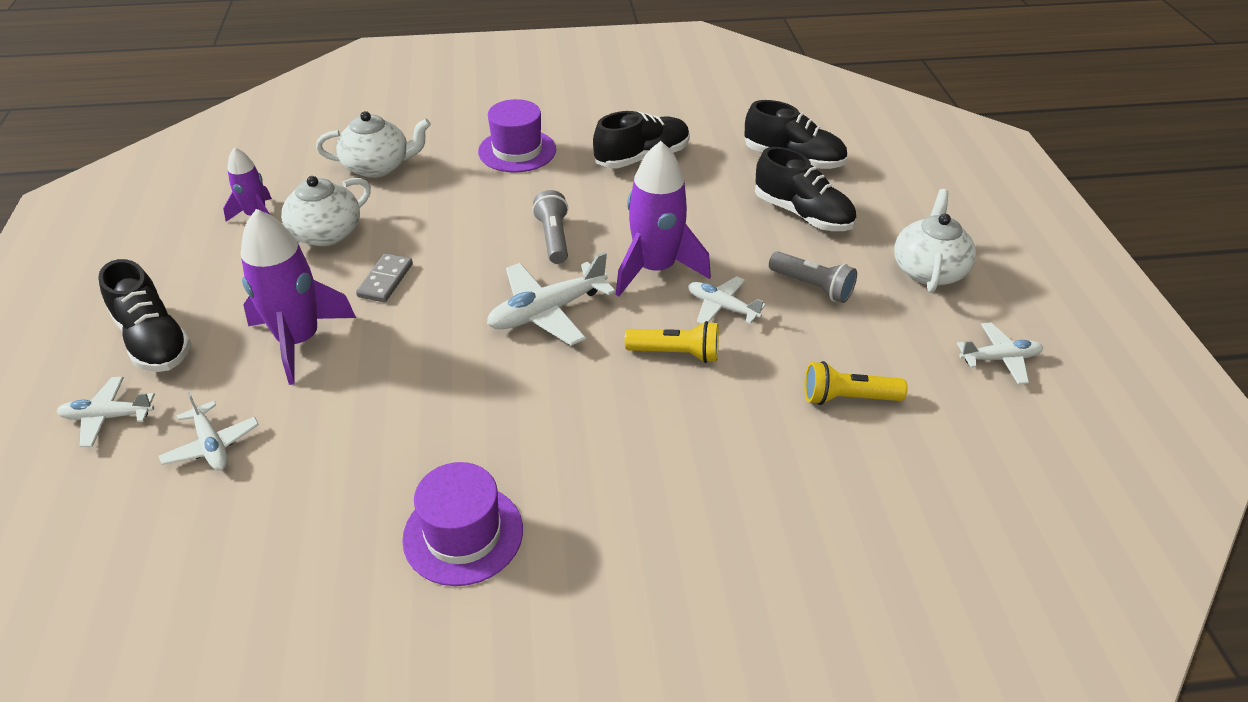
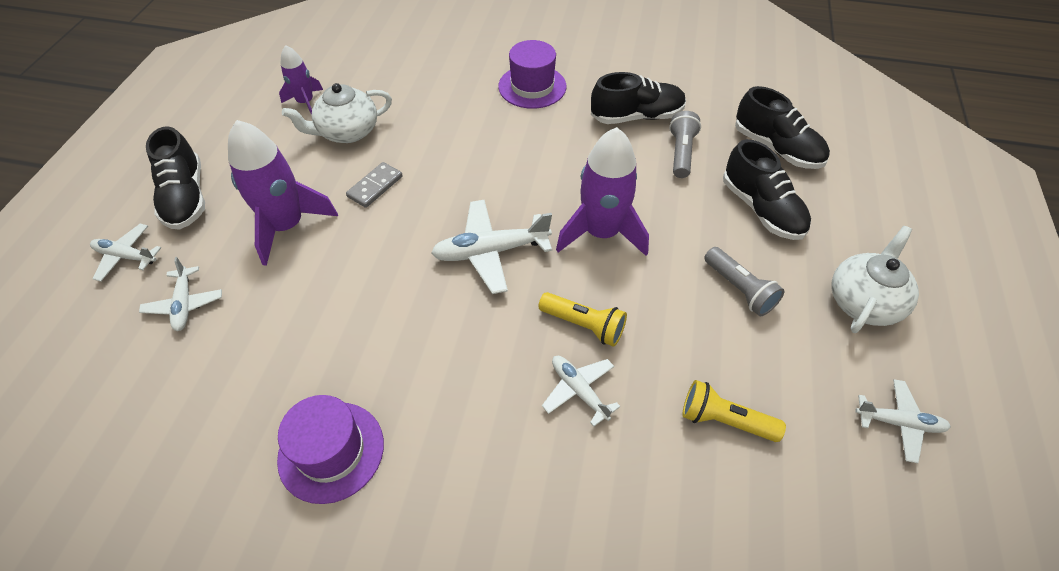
camera: 20 degrees right, 10 degrees up
white teapot [316,111,431,178] -> none
grey flashlight [532,190,568,264] -> grey flashlight moved to [669,111,701,178]
white plane [688,276,766,324] -> white plane moved to [542,356,621,427]

